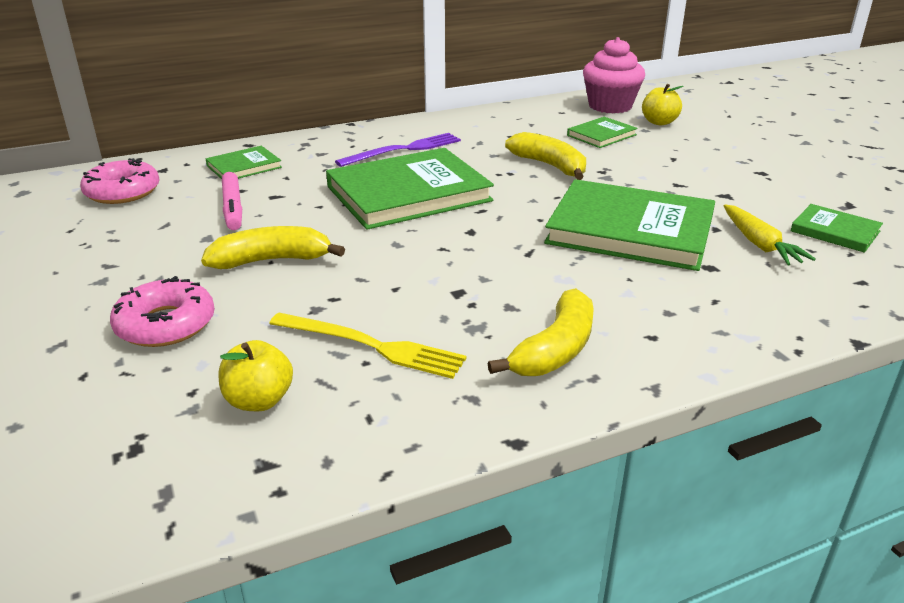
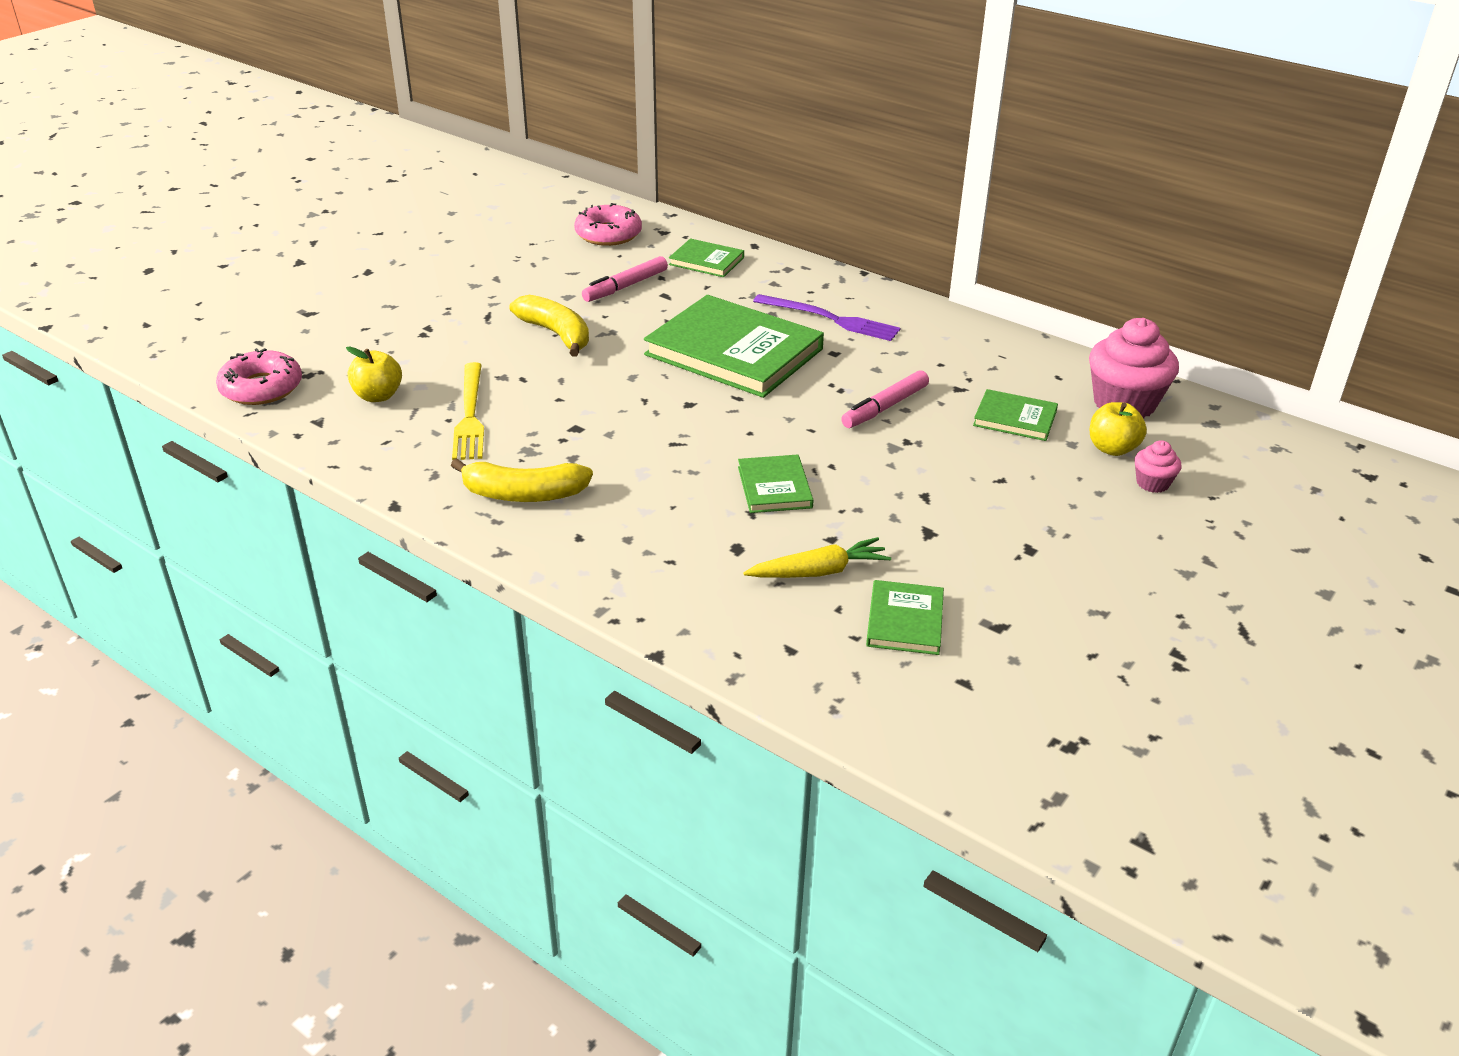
camera: 60 degrees right, 5 degrees up
pink donut [110,276,215,347] -> pink donut moved to [216,348,302,405]
yellow banana [505,132,586,180] -> pink marker [841,370,929,428]
green book [544,179,715,271] -> green book [738,455,813,513], size x0.48
yellow carrot [724,205,816,265] -> yellow carrot turned 150 degrees counterclockwise [743,537,891,578]
none -> pink cupcake [1135,440,1182,493]

